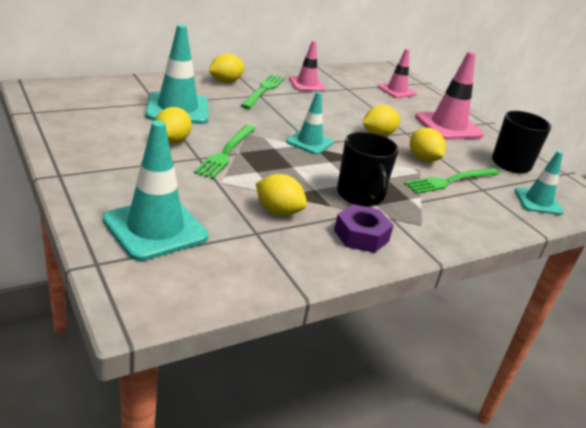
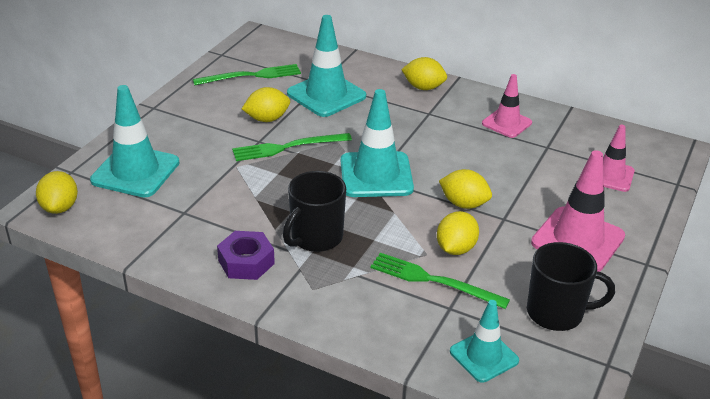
camera: 60 degrees right, 5 degrees up
green fork [241,74,285,109] -> green fork moved to [193,64,301,86]
yellow lemon [256,174,307,216] -> yellow lemon moved to [36,171,78,214]
turquoise traffic cone [286,92,333,155] -> turquoise traffic cone [341,89,414,197], size x1.62

